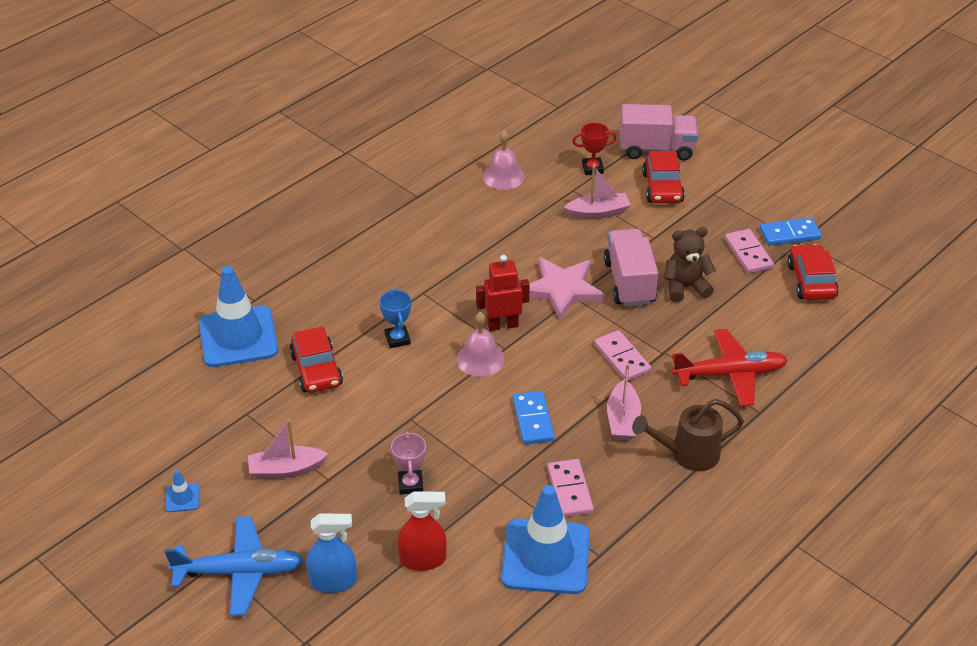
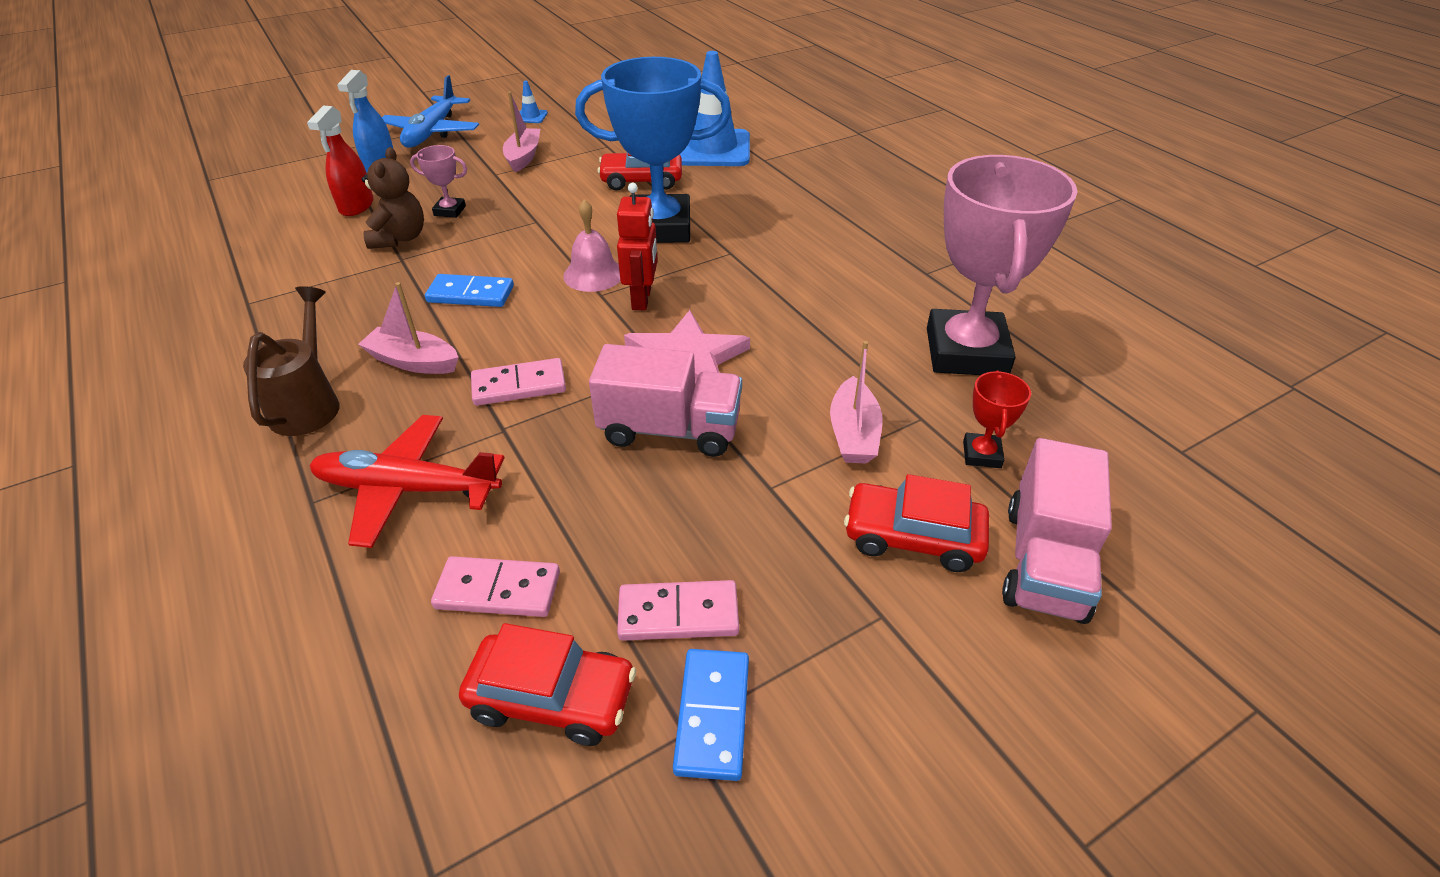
camera: 105 degrees right, 0 degrees up
blue trophy [379,289,411,348] -> blue trophy [575,57,731,243], size x2.40
pink bell [483,130,525,190] -> pink trophy [927,155,1077,375]
blue traffic cone [501,485,590,594] -> none
pink domino [547,459,594,517] -> pink domino moved to [431,556,560,617]
brown teddy bear [664,227,716,302] -> brown teddy bear moved to [362,147,424,249]
red plane [672,329,788,406] -> red plane turned 90 degrees clockwise [309,415,505,548]

